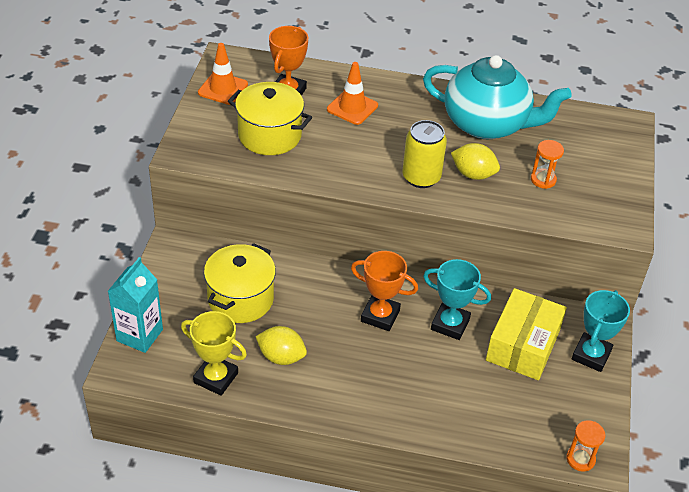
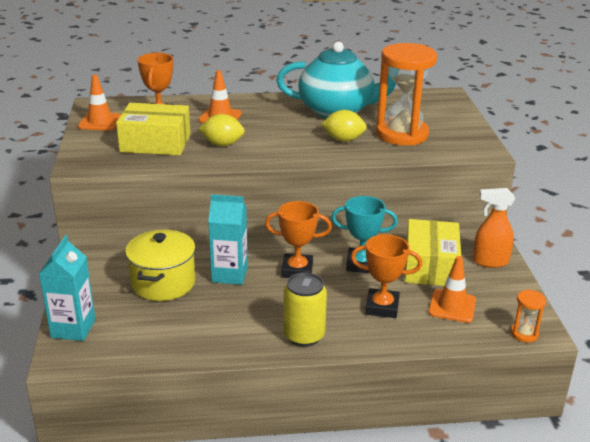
camera: 15 degrees left, 15 degrees down
yellow trophy [181,311,247,396] -> none
yellow pot [228,82,312,155] -> yellow box [116,103,190,155]
yellow lemon [255,326,307,365] -> yellow lemon moved to [199,114,245,146]
yellow can [403,120,447,188] -> yellow can moved to [283,272,327,347]
orange hourglass [531,140,564,189] -> orange hourglass [376,43,437,146], size x2.34
turquoise trophy [572,290,630,372] -> orange spray bottle [473,188,515,268]
none -> turquoise carton [208,194,248,285]
none -> orange trophy [351,234,422,318]
none -> orange traffic cone [428,256,476,323]

